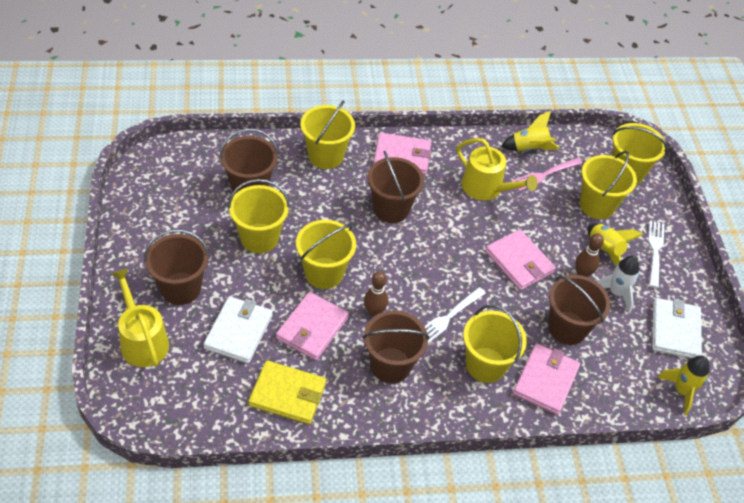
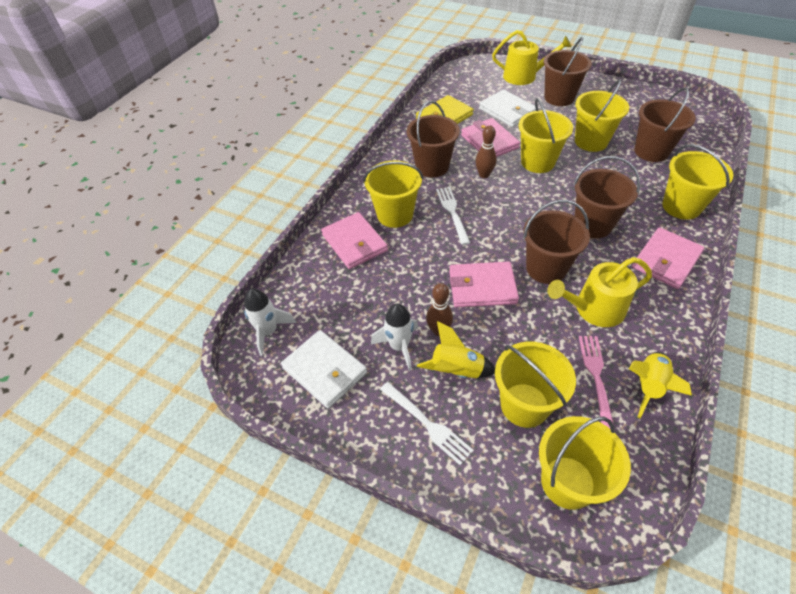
camera: 130 degrees right, 0 degrees up
brown bucket [548,275,611,345] -> brown bucket moved to [523,200,590,284]
yellow rocket [657,356,710,416] -> white rocket [244,289,296,356]

